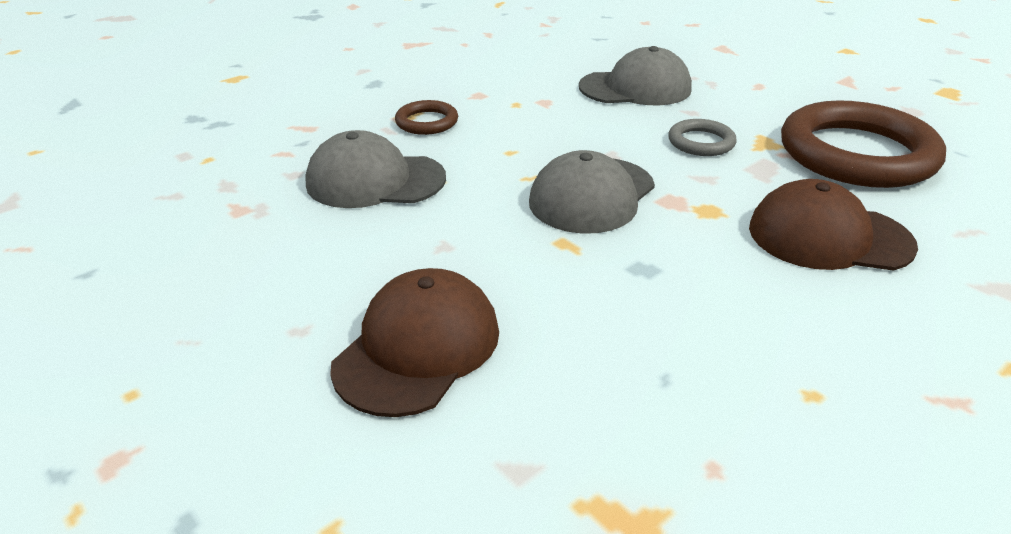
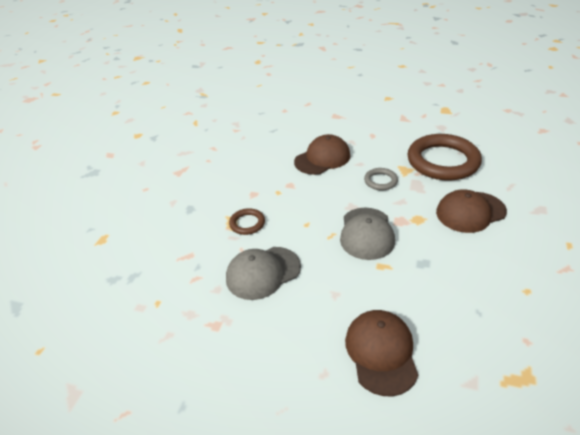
camera: 30 degrees left, 5 degrees up
grey cap [579,46,692,105] -> brown cap [294,134,350,175]

